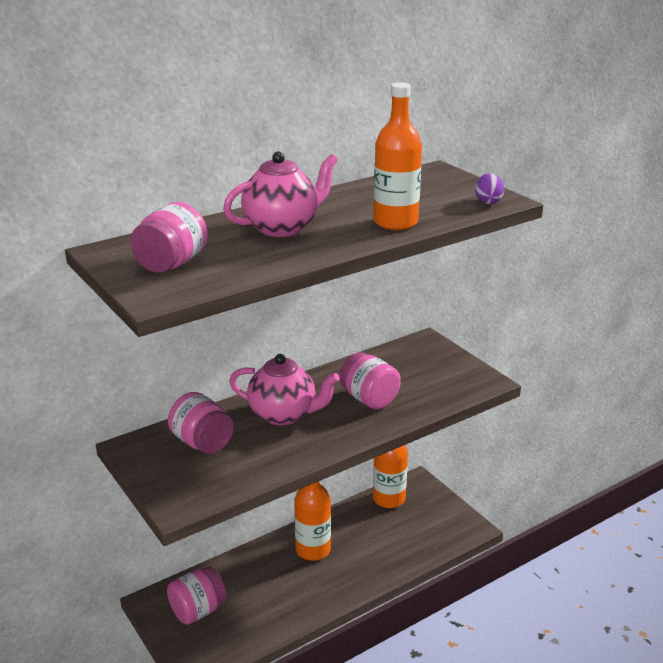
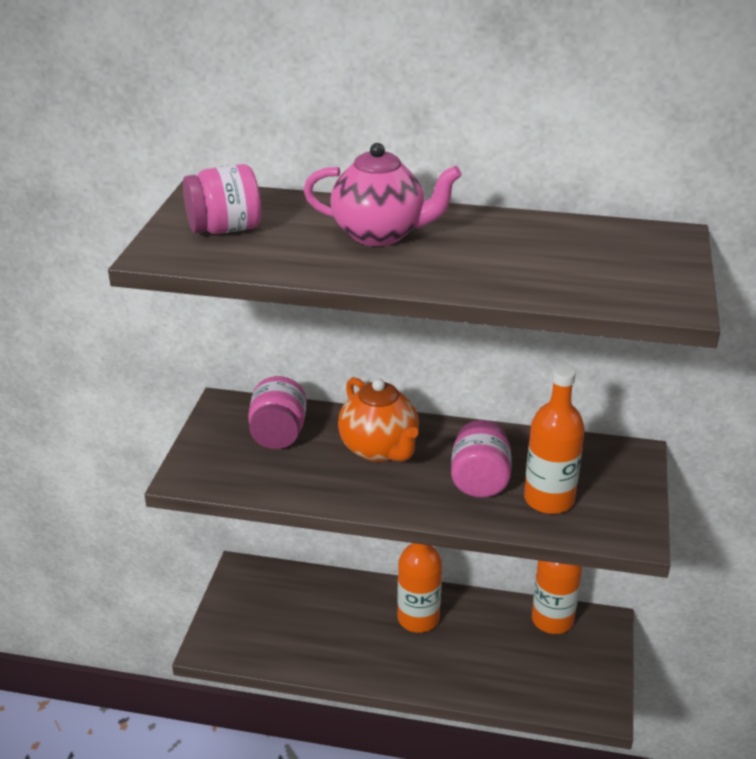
camera: 45 degrees right, 5 degrees up
pink jar [167,566,227,625] -> none
pink teapot [229,354,340,425] -> orange teapot [338,377,419,462]
orange bottle [374,82,422,230] -> orange bottle moved to [524,365,585,514]
purple egg [475,173,504,204] -> none

